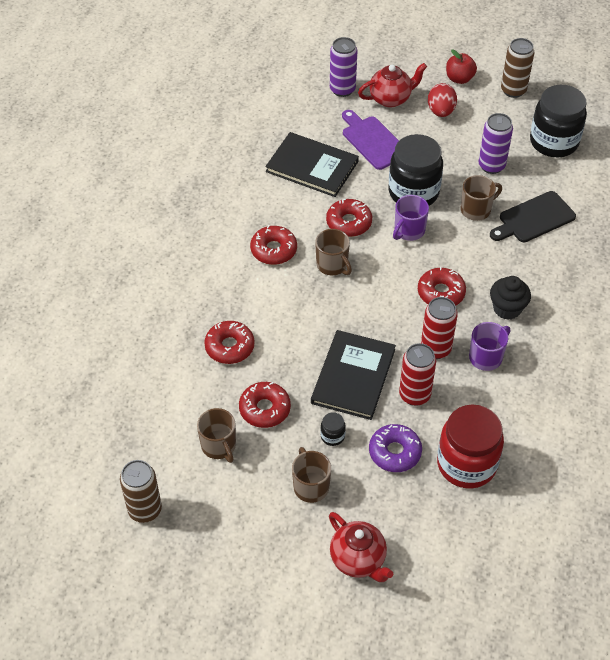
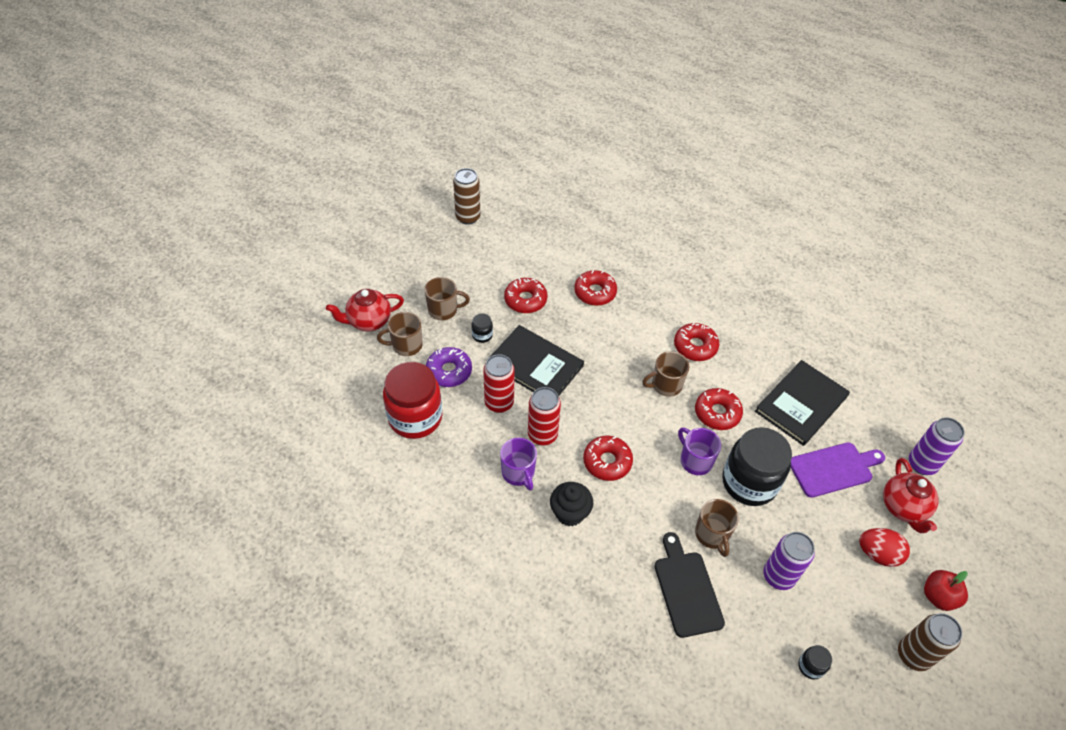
camera: 105 degrees right, 0 degrees up
brown mug [197,408,236,463] -> brown mug moved to [377,312,423,356]
black jar [530,85,587,157] -> black jar [798,645,832,679], size x0.41

